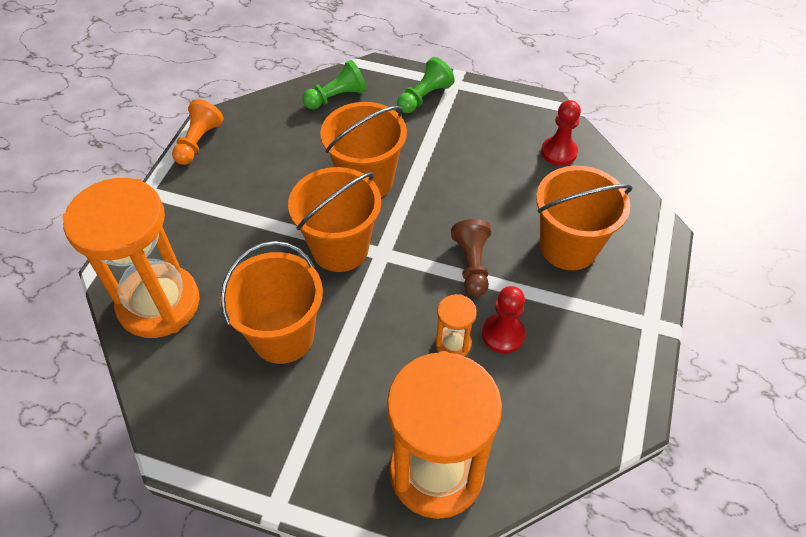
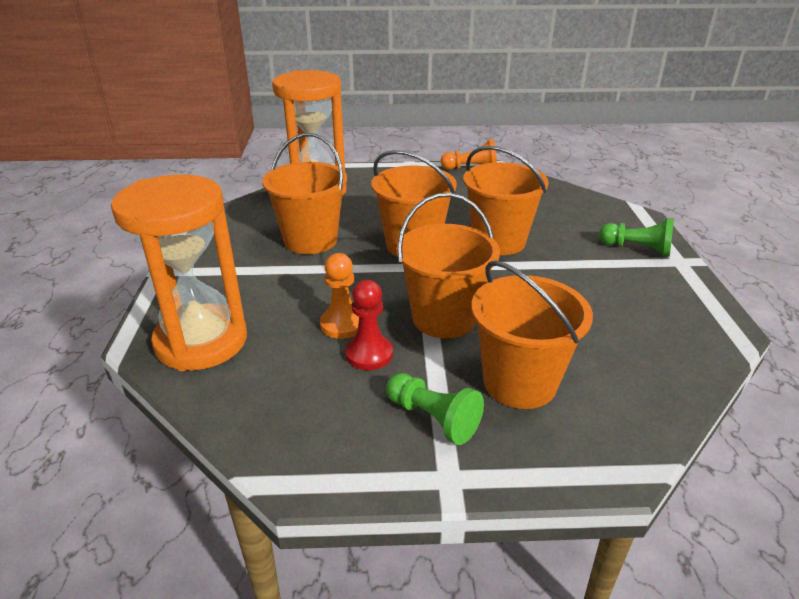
camera: 70 degrees right, 20 degrees down
green pawn [302,60,366,109] -> green pawn moved to [386,373,484,445]
orange hourglass [435,294,477,357] -> orange pawn [320,253,359,339]
brown pawn [451,219,491,297] -> orange bucket [396,193,500,338]
red pawn [541,100,581,166] -> none

